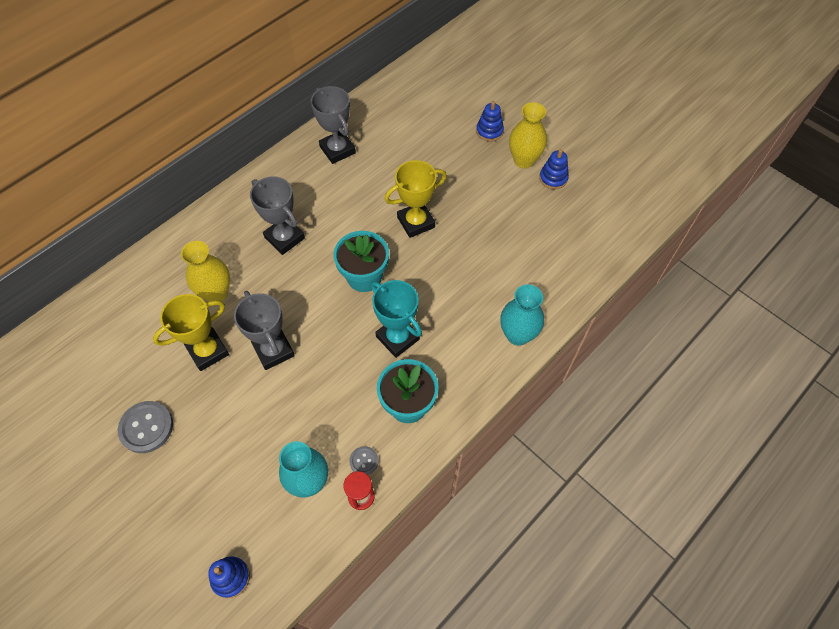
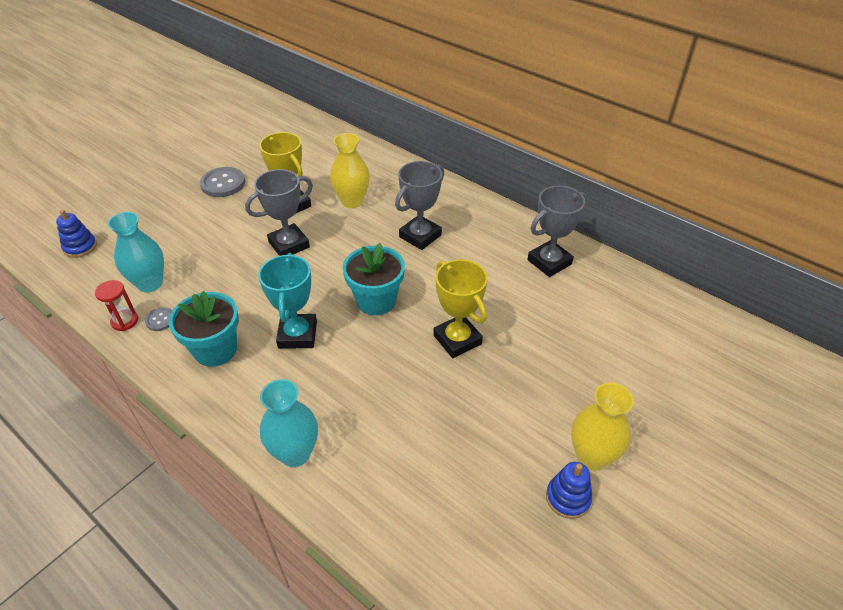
camera: 85 degrees right, 15 degrees down
turquoise trophy [371,280,422,358] -> turquoise trophy turned 45 degrees counterclockwise [258,253,317,349]
blue stacking toy [476,101,504,142] -> none

